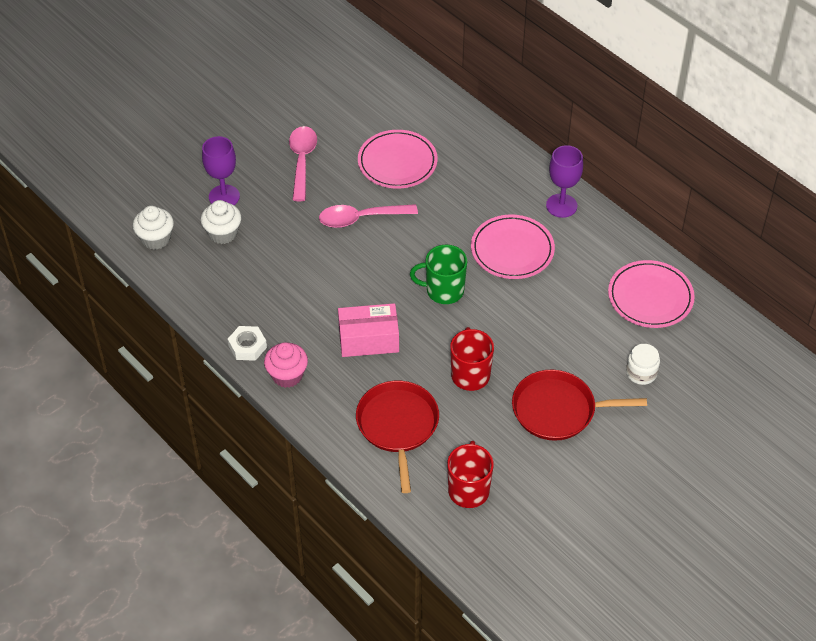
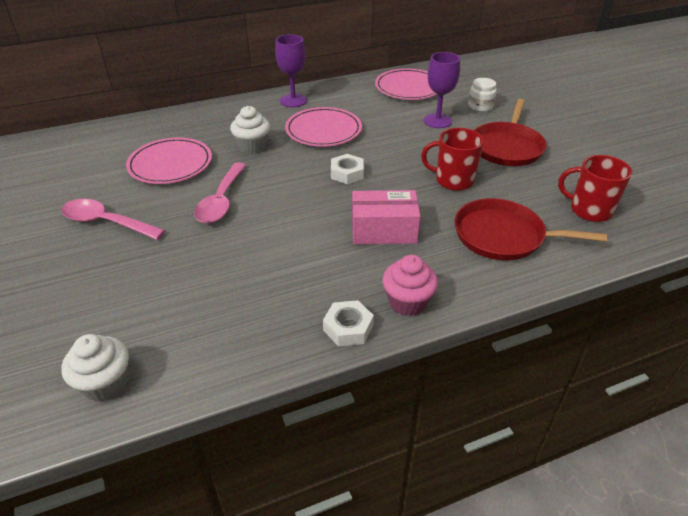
camera: 70 degrees left, 10 degrees down
white cupcake [201,200,241,244] -> white cupcake moved to [230,106,270,154]
purple goblet [202,136,240,205] -> purple goblet moved to [424,52,460,128]
pink box [338,303,399,357] -> pink box turned 75 degrees clockwise [352,190,420,244]
green mug [410,245,467,304] -> white nut [331,154,364,184]

